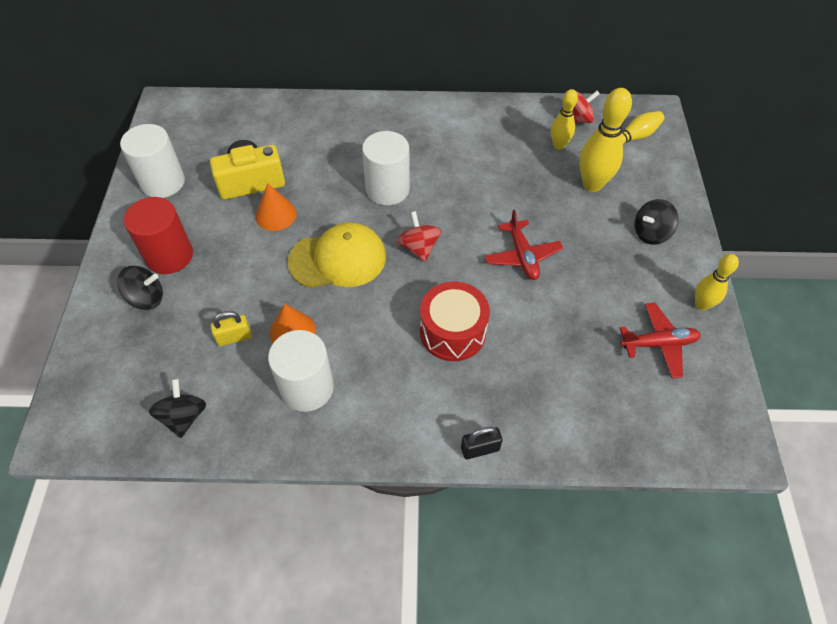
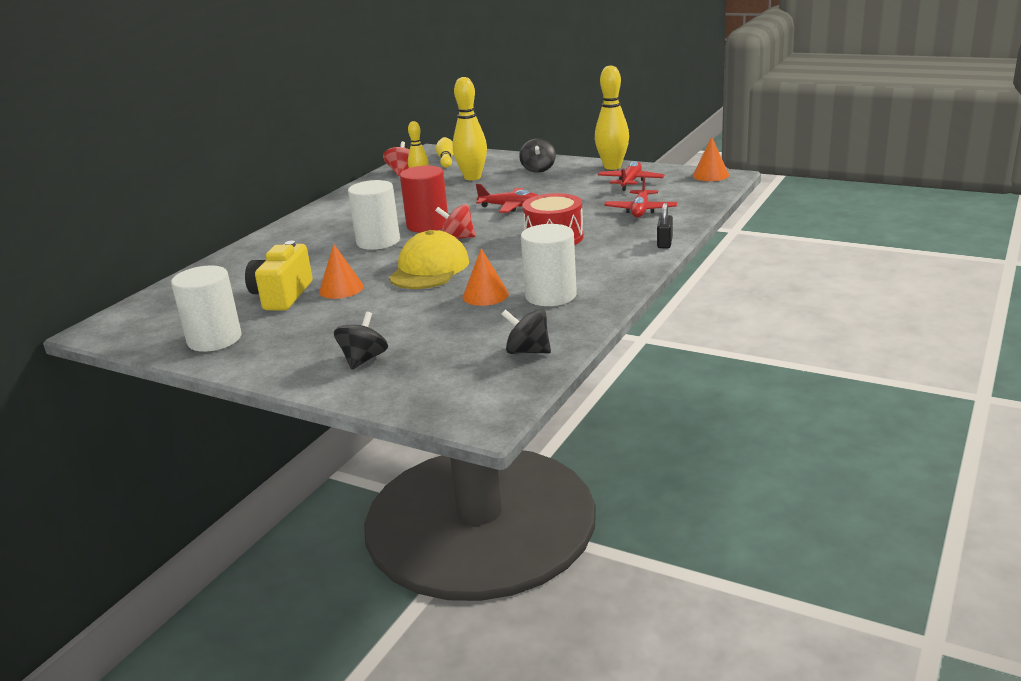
camera: 60 degrees left, 30 degrees down
red cylinder [124,197,193,274] -> red cylinder moved to [400,166,448,233]
yellow padlock [211,311,252,346] -> none
yellow bowling pin [695,254,739,311] -> yellow bowling pin [595,65,629,170], size x1.64
none -> red plane [604,176,677,217]
none -> orange cone [693,137,729,181]

